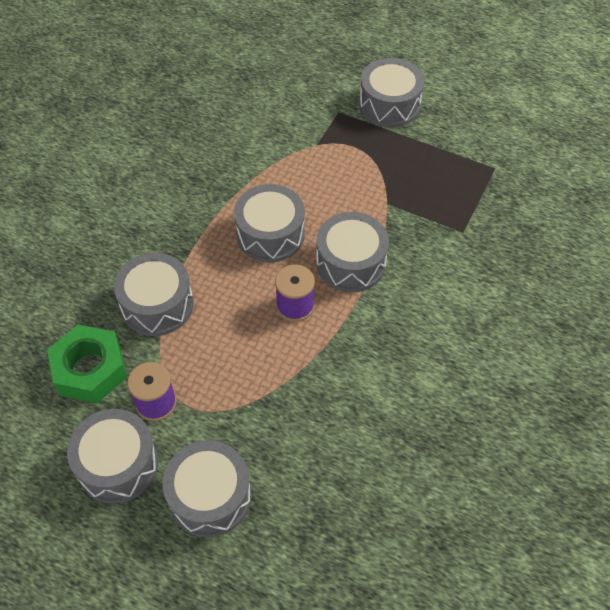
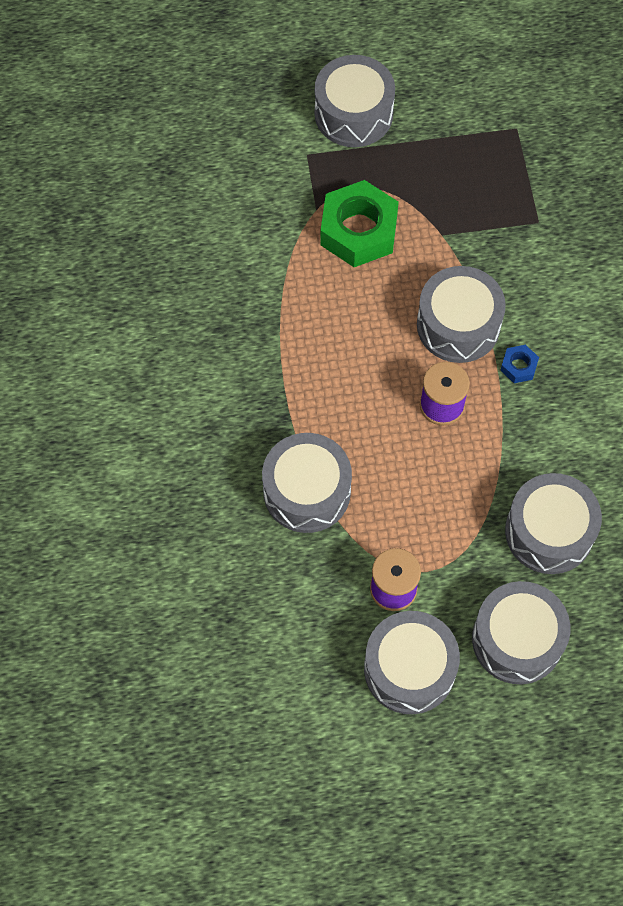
camera: 35 degrees left, 10 degrees up
green nut [47,325,127,403] -> green nut moved to [320,180,399,267]
grey drum [234,184,305,263] -> grey drum moved to [505,473,602,574]
none -> blue nut [500,345,539,383]

